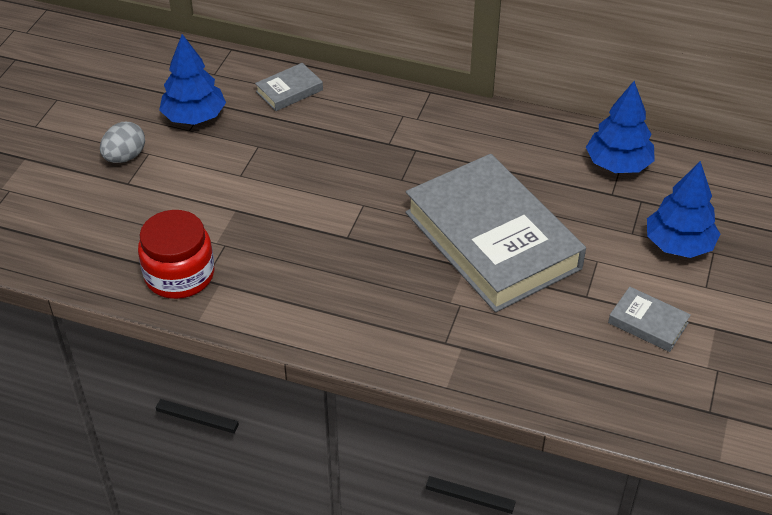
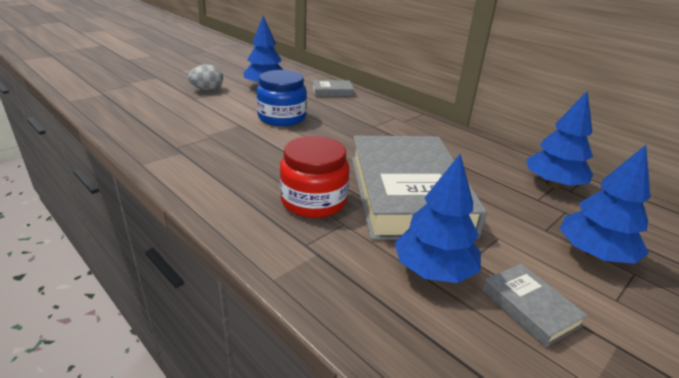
camera: 25 degrees right, 15 degrees down
red jar [138,210,214,299] -> red jar moved to [280,136,350,218]
none -> blue jar [257,70,307,126]
none -> blue tree [395,154,481,283]

